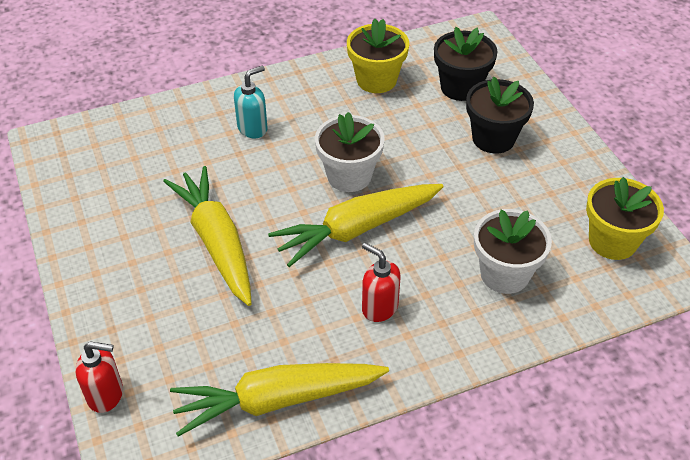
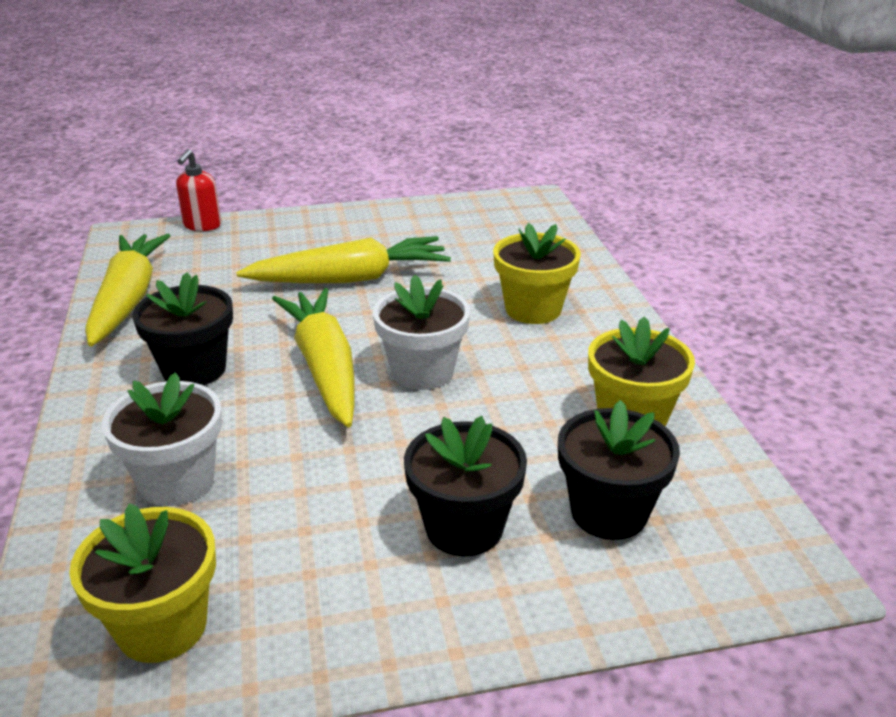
camera: 100 degrees right, 15 degrees down
turquoise soap dispenser [234,65,267,138] -> yellow flower pot [493,223,581,324]
red soap dispenser [362,243,400,322] -> black flower pot [132,272,233,386]

